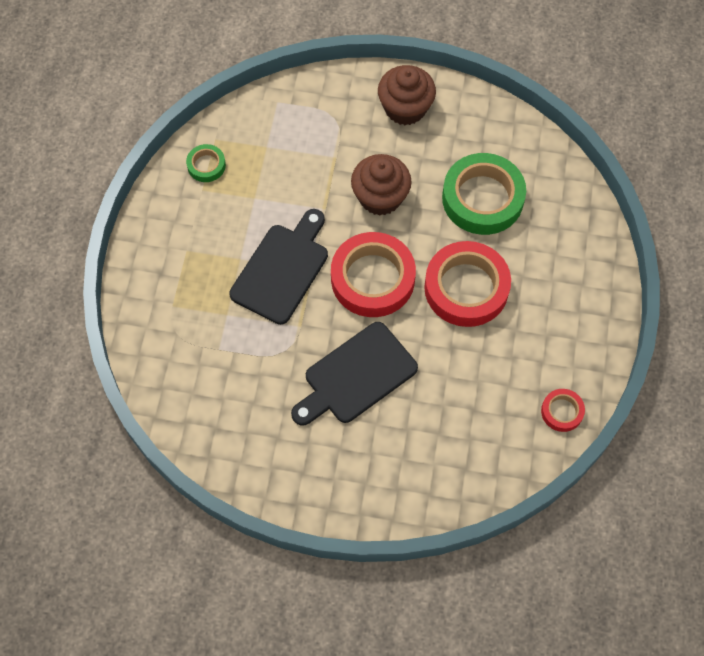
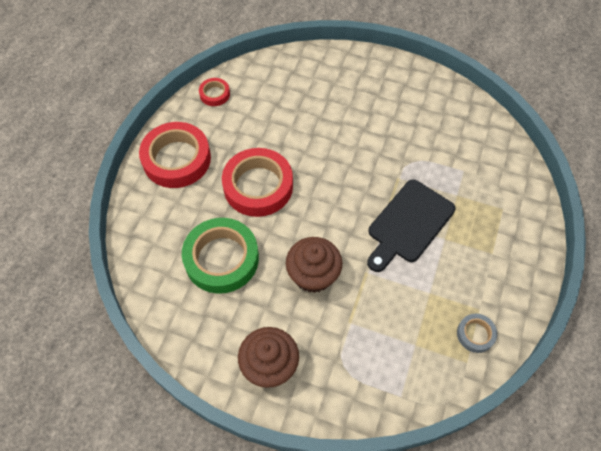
camera: 170 degrees left, 5 degrees down
green tape [186,144,226,182] -> grey tape [457,314,497,353]
black cutting board [291,322,418,426] -> none
red tape [331,232,416,317] -> red tape moved to [139,122,211,188]

